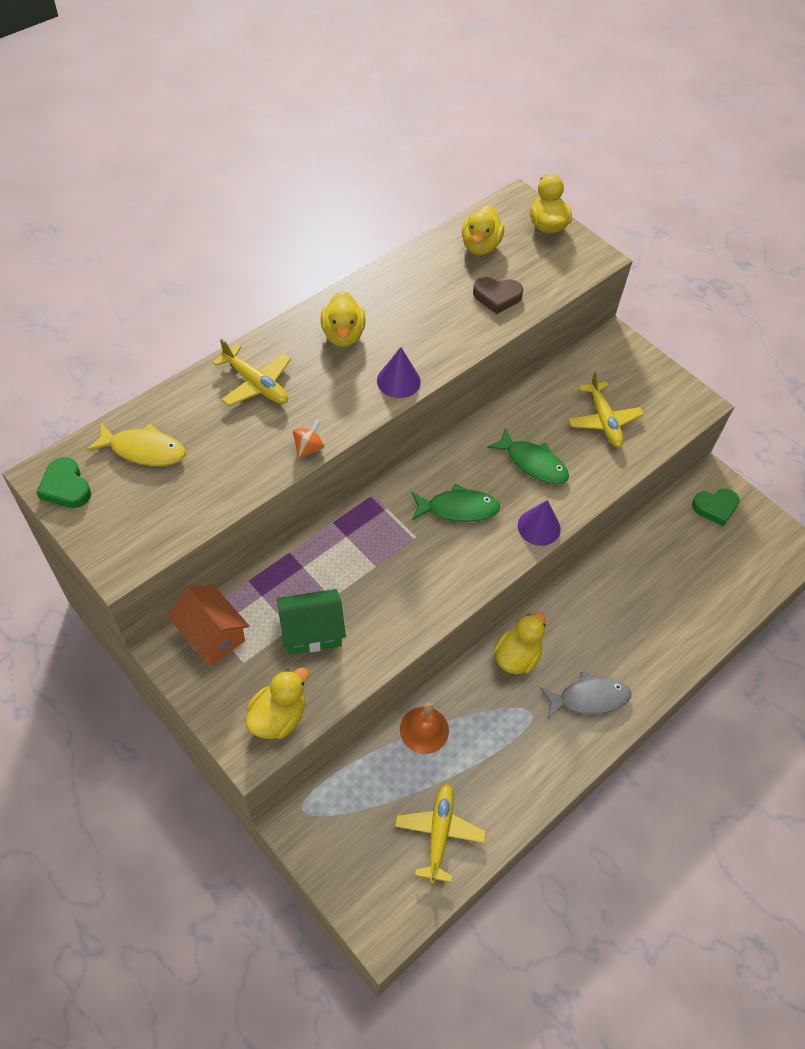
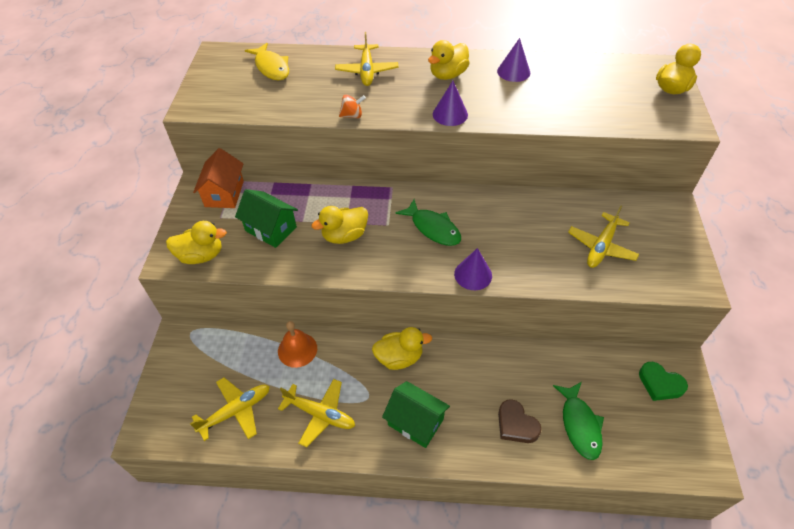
camera: 50 degrees right, 5 degrees down
green heart [36,457,91,508] -> none
yellow duck [462,205,504,255] -> yellow duck moved to [311,206,368,244]
brown heart [473,277,523,314] -> brown heart moved to [498,399,542,443]
green fish [487,427,569,484] -> green fish moved to [553,382,604,460]
grey fish [540,672,631,719] -> green house [382,381,450,448]
none -> yellow plane [278,379,355,447]
none -> purple cone [497,38,530,82]

